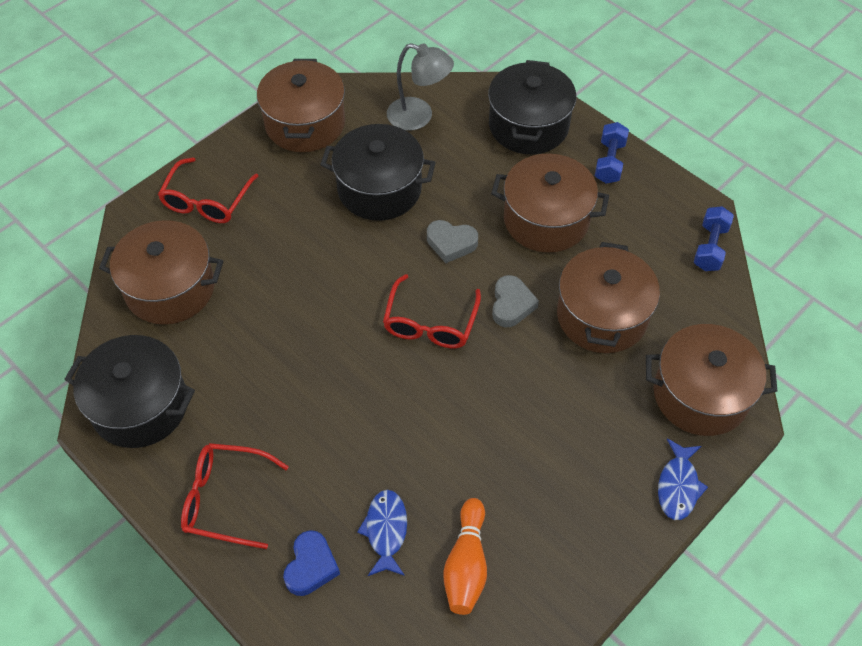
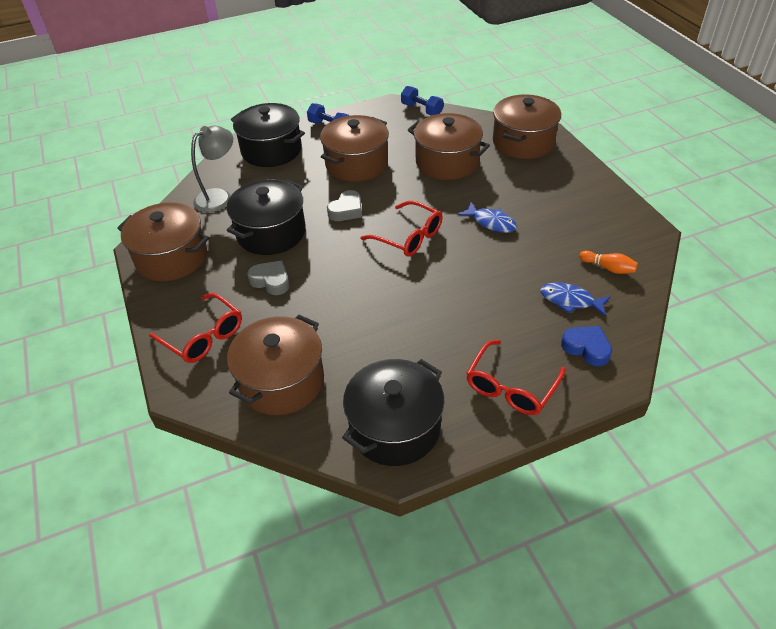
camera: 65 degrees left, 10 degrees down
orange bowling pin [443,498,487,615] -> orange bowling pin [579,251,638,274], size x0.66
grey heart [492,275,539,327] -> grey heart moved to [247,261,290,295]
blue fish [658,438,708,520] -> blue fish moved to [458,202,517,233]

